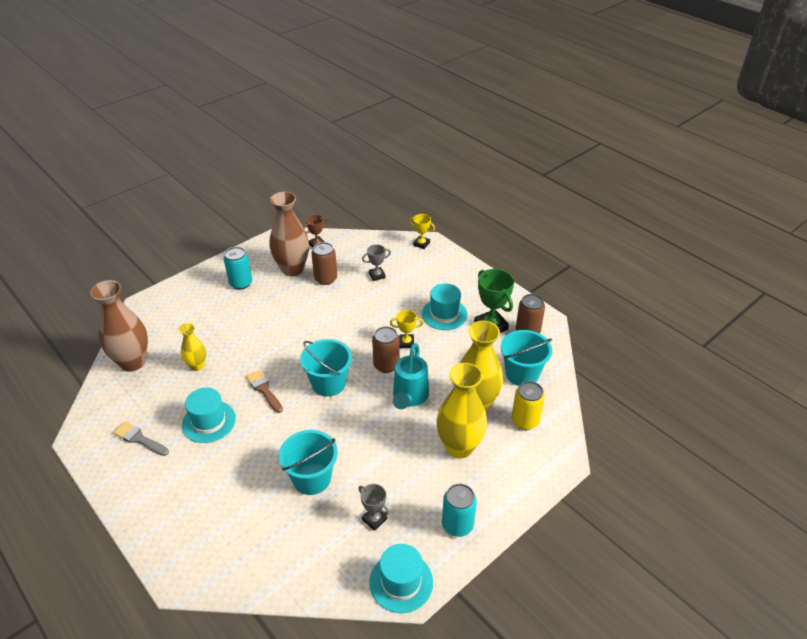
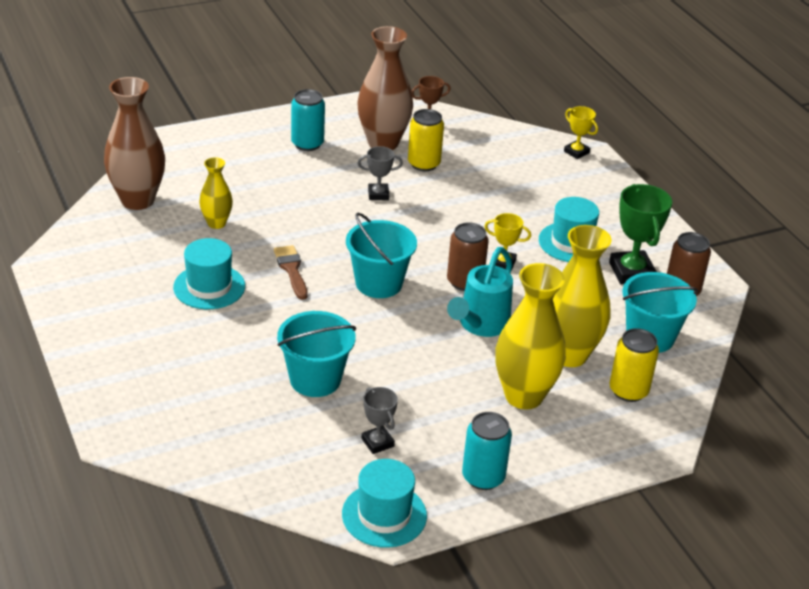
camera: 15 degrees right, 5 degrees down
grey brush [113,422,169,456] -> none
brown can [311,242,337,285] -> yellow can [408,109,444,171]
grey trophy [362,244,391,281] -> grey trophy moved to [358,146,403,200]

